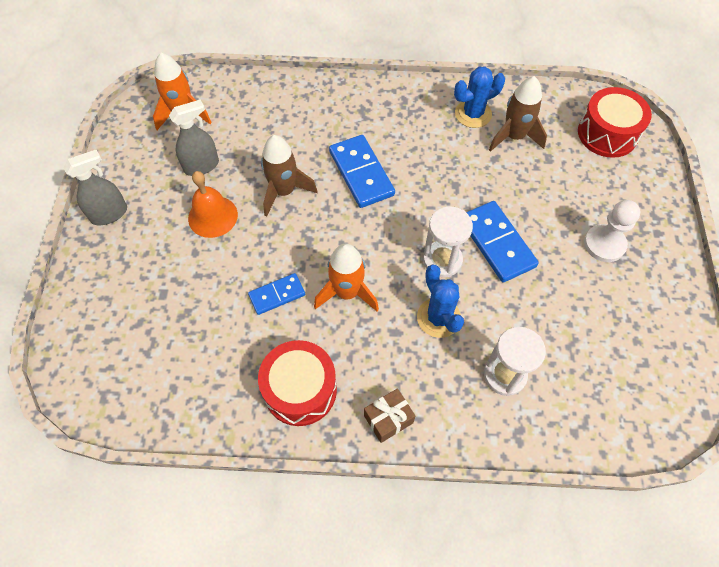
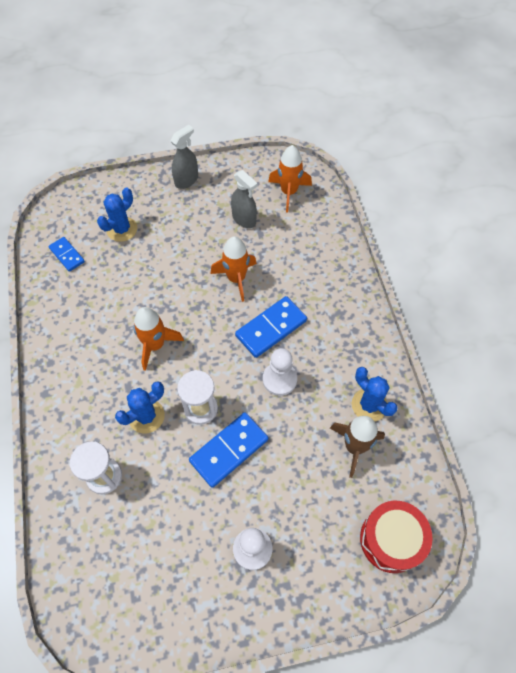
camera: 75 degrees right, 0 degrees up
grey spray bottle [63,150,127,225] -> grey spray bottle turned 90 degrees counterclockwise [171,125,198,189]
orange bell [188,171,238,238] -> none
blue domino [248,273,305,315] -> blue domino moved to [49,237,85,272]
red drum [258,340,337,426] -> none
brown rocket [261,135,317,216] -> orange rocket [210,236,257,302]
brown gift [364,388,415,443] -> none
none -> blue cactus [97,188,137,242]
none -> white pawn [263,348,297,396]

